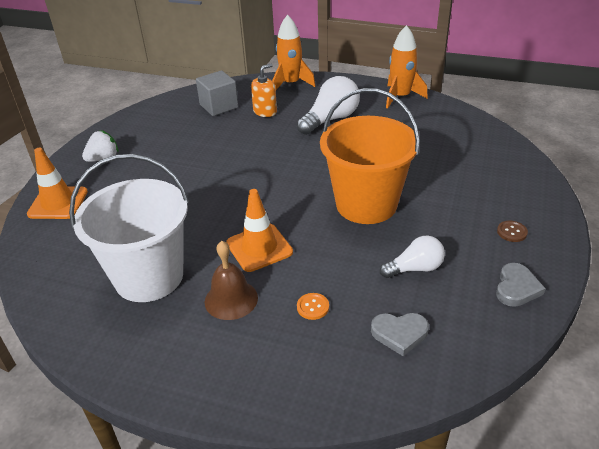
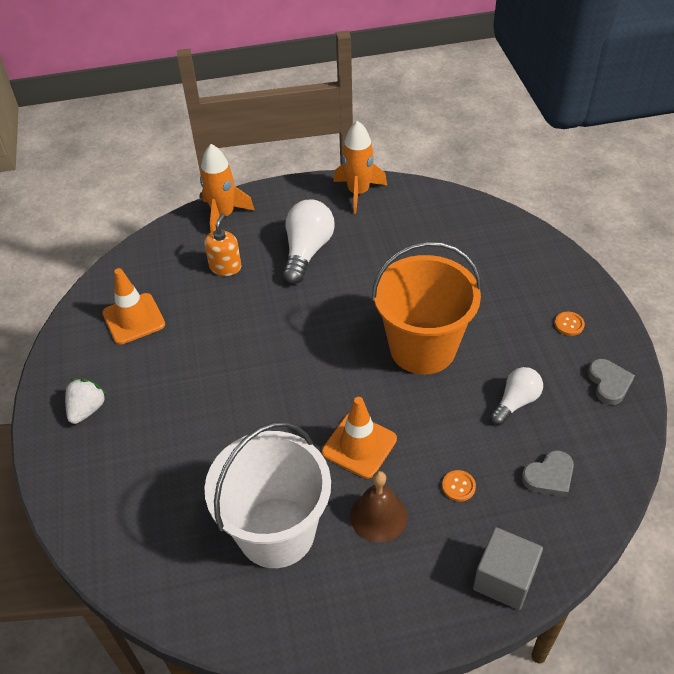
camera: 30 degrees left, 10 degrees up
orange traffic cone [27,148,88,219] -> orange traffic cone moved to [102,268,165,345]
grey cube [196,70,238,116] -> grey cube moved to [473,527,543,610]
brown button [497,221,528,242] -> orange button [555,312,585,336]

